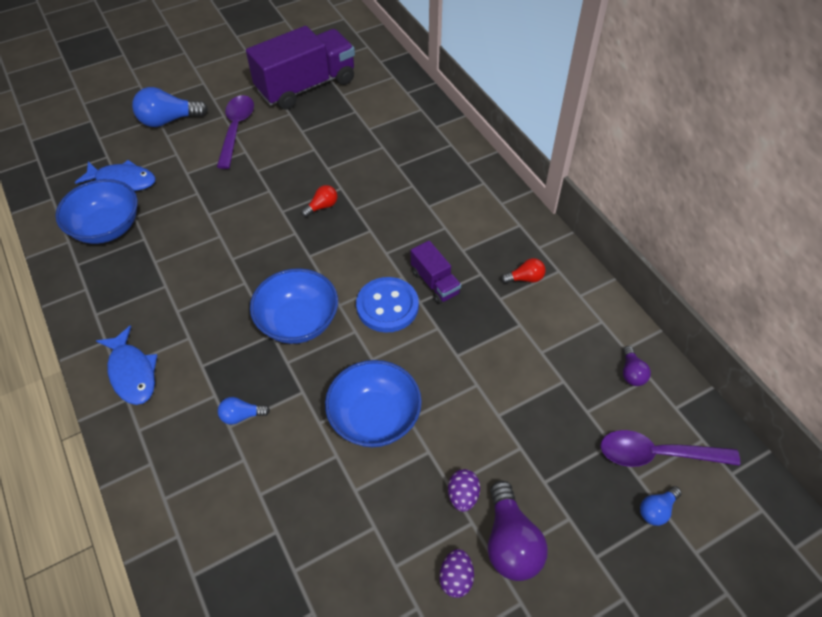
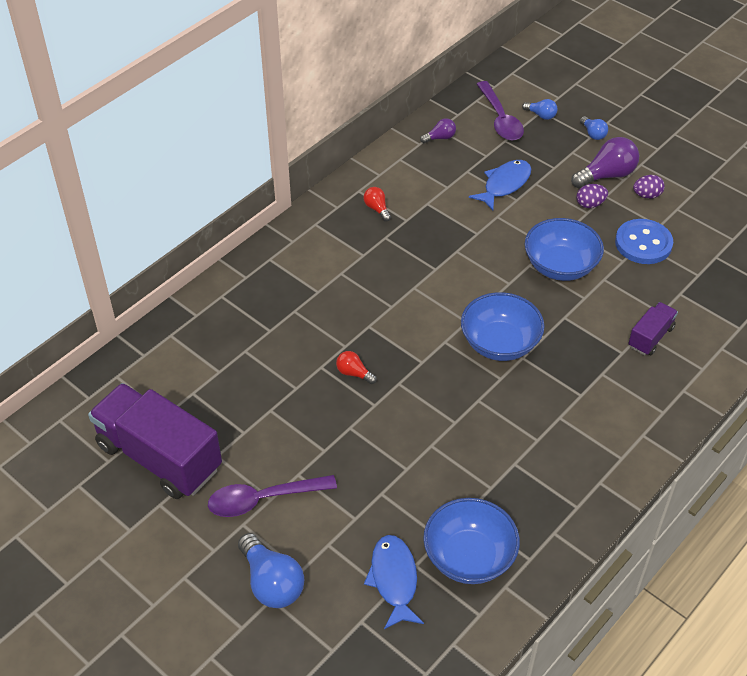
camera: 110 degrees left, 5 degrees down
blue fish [96,325,157,405] -> blue fish moved to [469,160,531,211]
blue light bulb [218,397,270,425] -> blue light bulb moved to [580,116,608,140]
blue button [356,277,419,333] -> blue button moved to [615,219,673,264]
purple truck [411,241,461,304] -> purple truck moved to [628,302,678,355]

